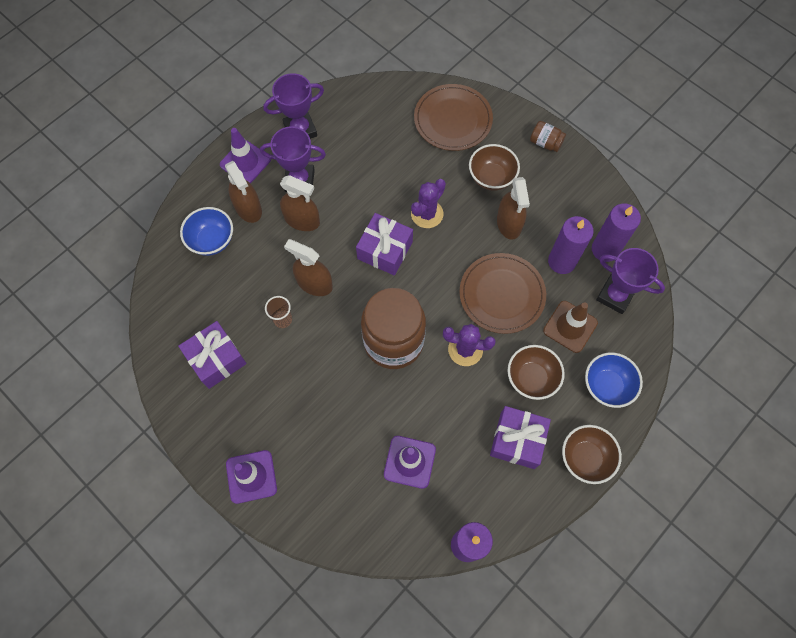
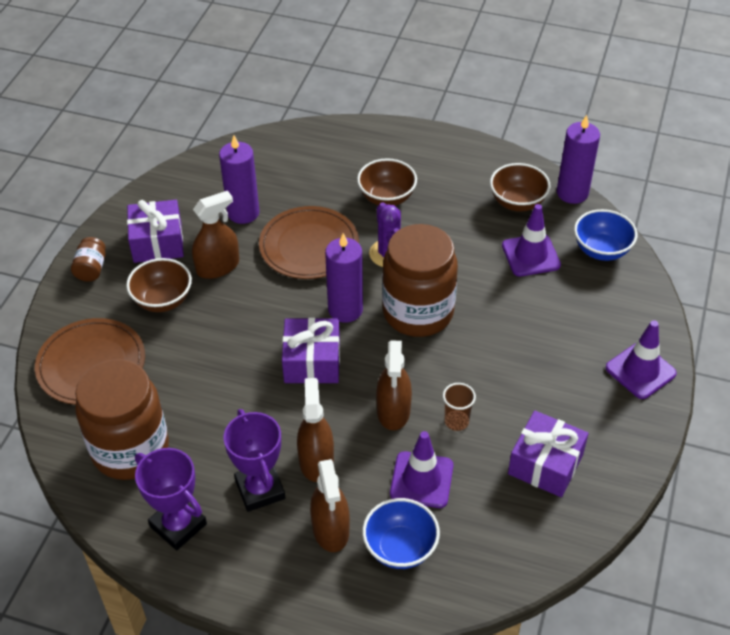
camera: 115 degrees left, 20 degrees down
purple traffic cone [220,128,271,183] -> purple traffic cone moved to [390,431,453,508]
brown spray bottle [225,161,262,223] -> brown spray bottle turned 135 degrees clockwise [310,459,350,552]
purple cactus [411,179,446,228] -> none
purple gift [490,406,551,469] -> purple gift moved to [127,200,184,263]
brown traffic cone [543,301,598,353] -> none
brown bowl [562,425,622,484] -> brown bowl moved to [490,163,550,212]
blue bowl [585,353,643,408] -> blue bowl moved to [574,209,637,261]
purple candle [592,203,641,262] -> purple candle moved to [325,233,363,323]
purple trophy [596,248,665,314] -> none
none -> brown jar [75,359,169,480]

